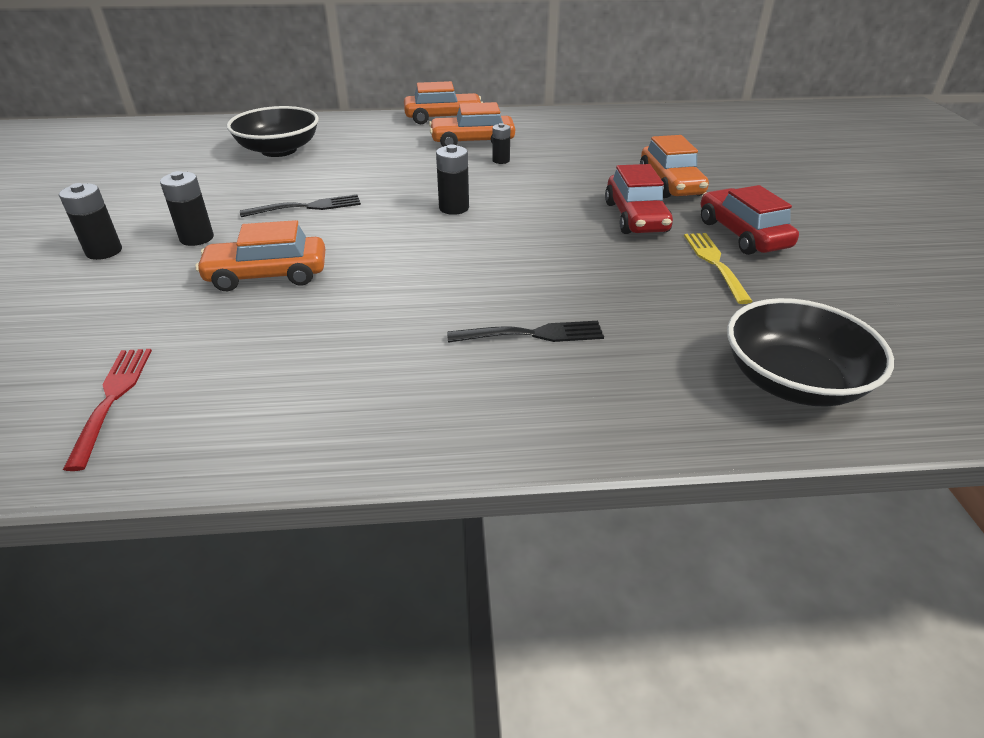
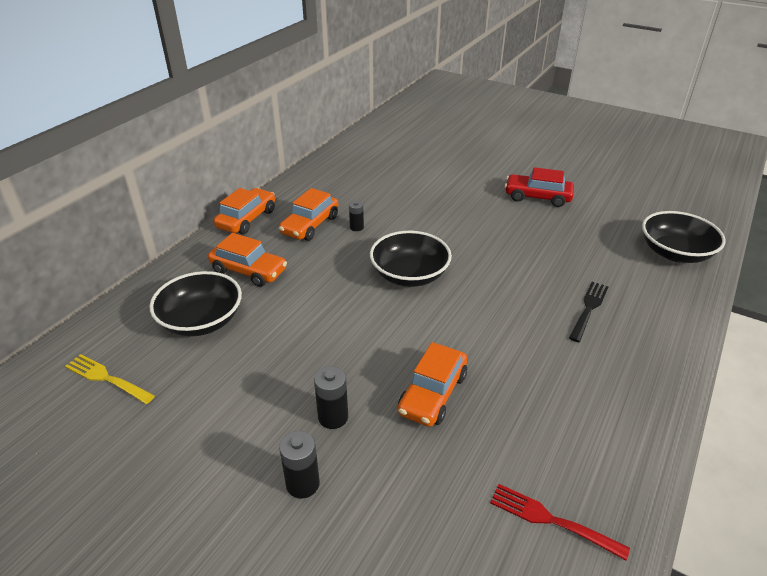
camera: 55 degrees left, 0 degrees up
black fork [240,195,361,217] -> none
black battery [436,145,469,215] -> black bowl [370,231,452,287]
red car [605,164,673,234] -> none
orange car [640,135,709,198] -> orange car moved to [208,233,287,287]
yellow fork [684,233,753,304] -> yellow fork moved to [65,354,155,404]

